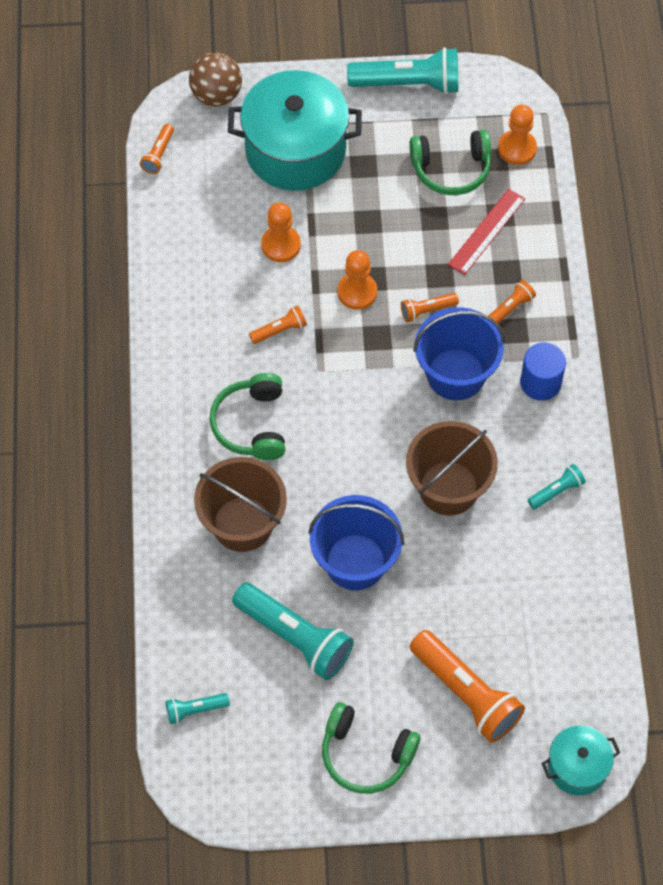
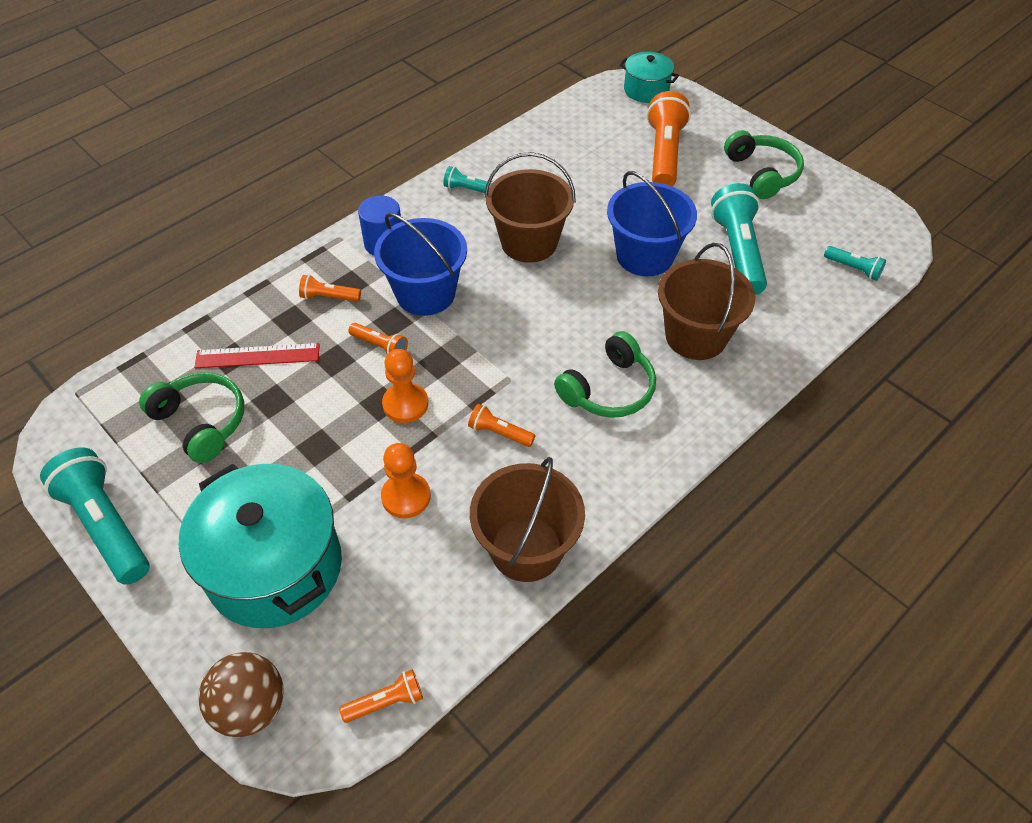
camera: 130 degrees left, 10 degrees down
orange pawn [498,105,537,165] -> none
none -> brown bucket [470,457,585,582]

